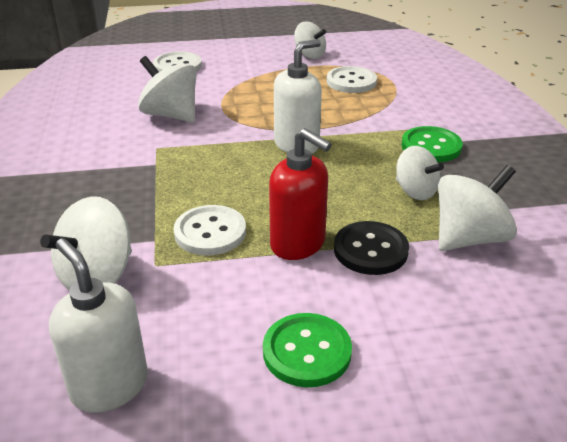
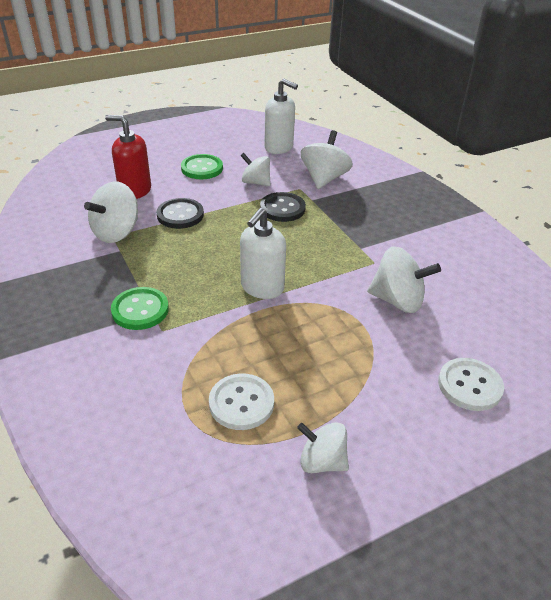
camera: 160 degrees right, 5 degrees up
white button [174,205,246,256] -> black button [260,192,306,222]
red soap dispenser [269,128,332,260] -> red soap dispenser moved to [105,115,151,199]
white spinning top [396,146,444,200] -> white spinning top moved to [241,153,271,186]

